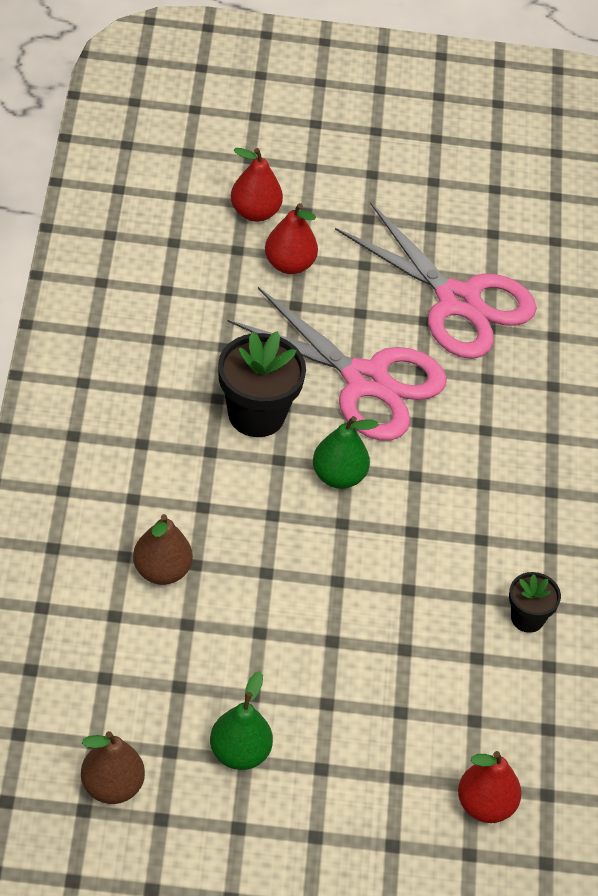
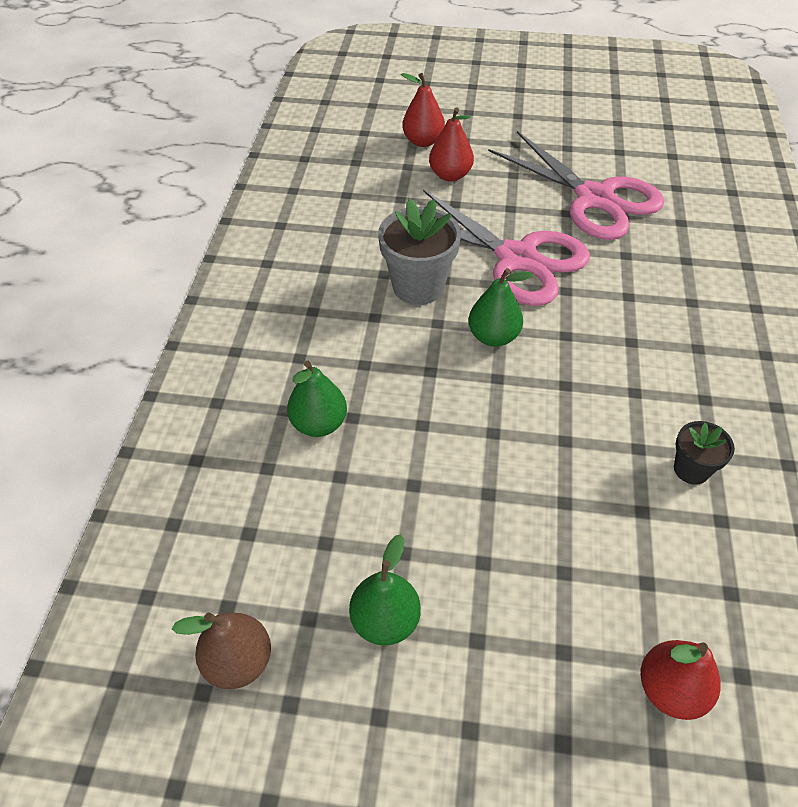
camera: 10 degrees right, 0 degrees up
brown pear [133,514,193,585] -> green pear [287,361,347,437]
black flower pot [218,331,306,437] -> grey flower pot [378,198,461,305]

